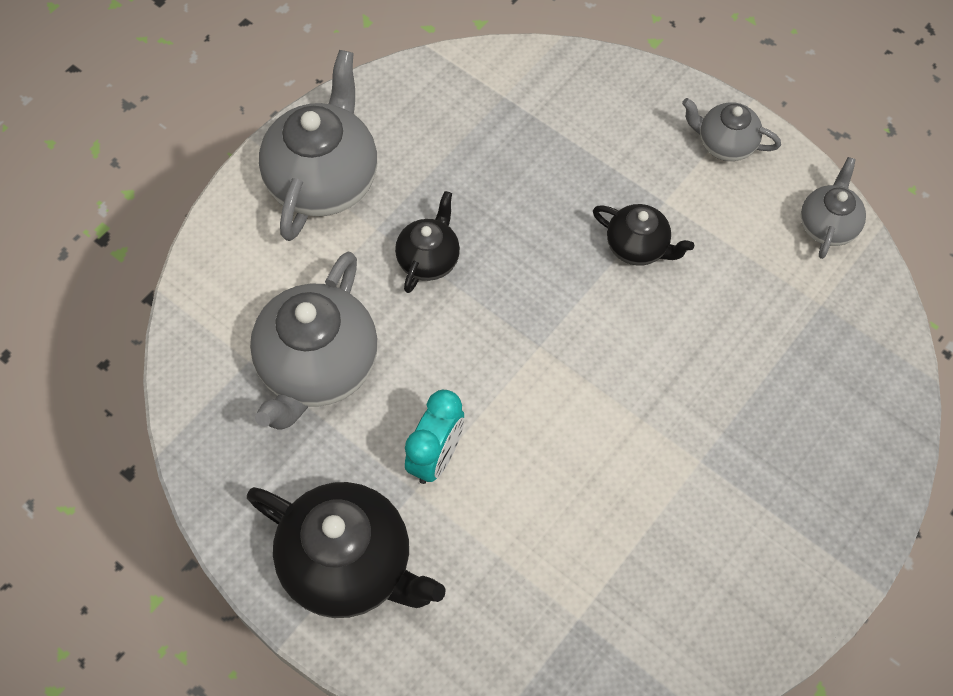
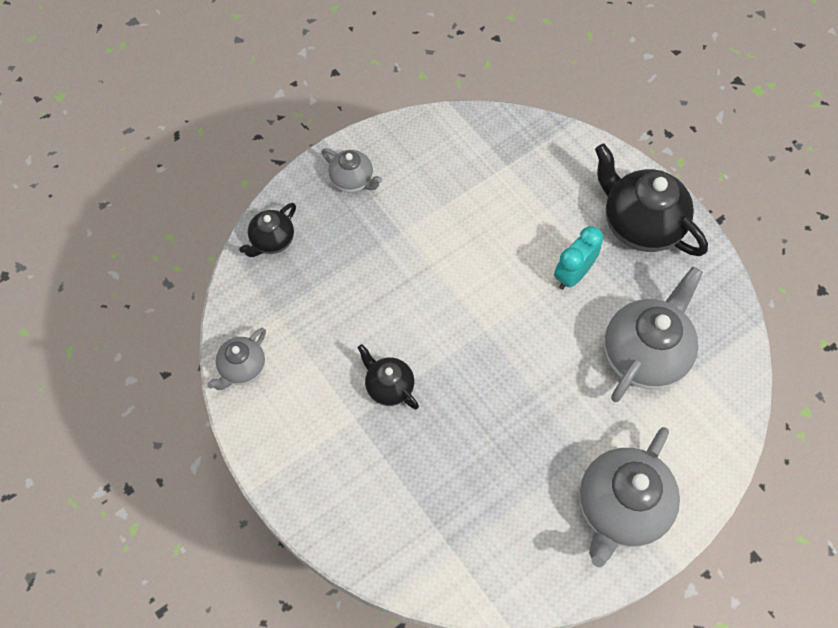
camera: 165 degrees left, 0 degrees up
black teapot [395,191,460,293] -> black teapot moved to [239,203,296,257]
grey teapot [682,98,781,161] -> grey teapot moved to [322,148,382,192]

